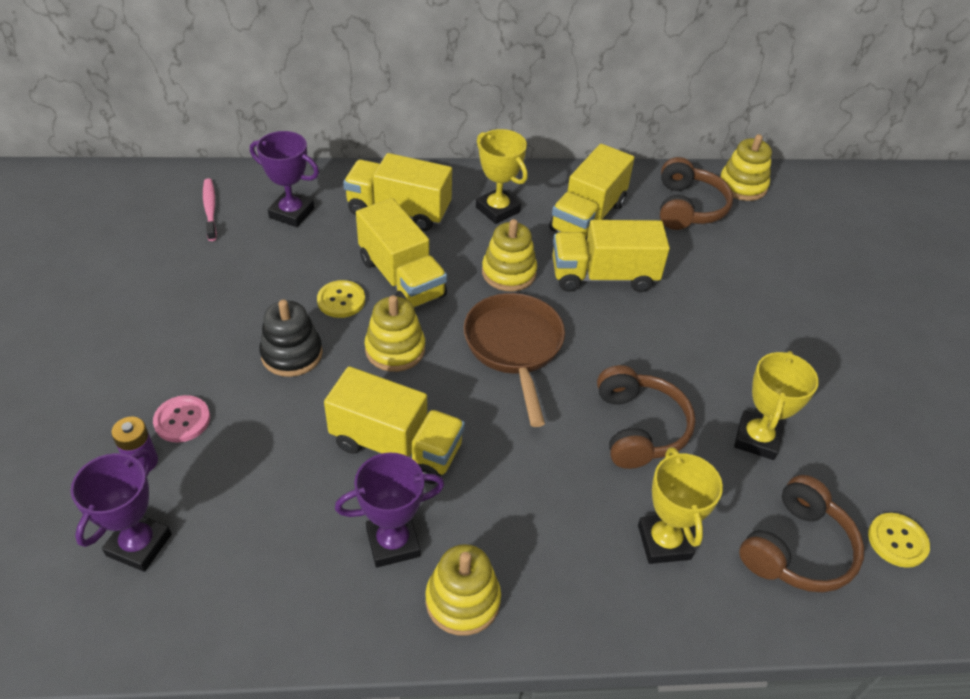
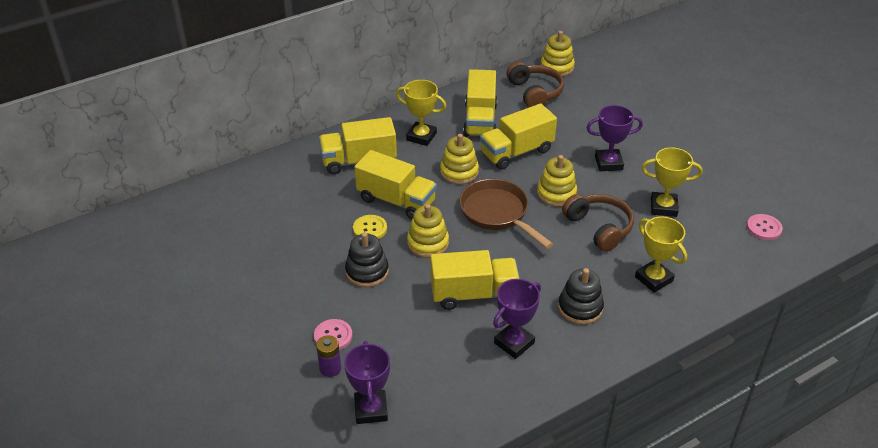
camera: 25 degrees left, 5 degrees down
pink toothbrush [203,178,217,241] -> none
purple trophy [250,131,319,227] -> purple trophy moved to [586,105,643,171]
yellow stacking toy [425,544,501,636] -> yellow stacking toy moved to [537,155,577,207]
yellow trophy [734,351,819,460] -> yellow trophy turned 75 degrees counterclockwise [642,147,703,217]
brown headphones [739,475,864,592] -> none
yellow button [868,513,930,568] -> pink button [747,214,783,240]
none -> black stacking toy [558,268,604,325]

